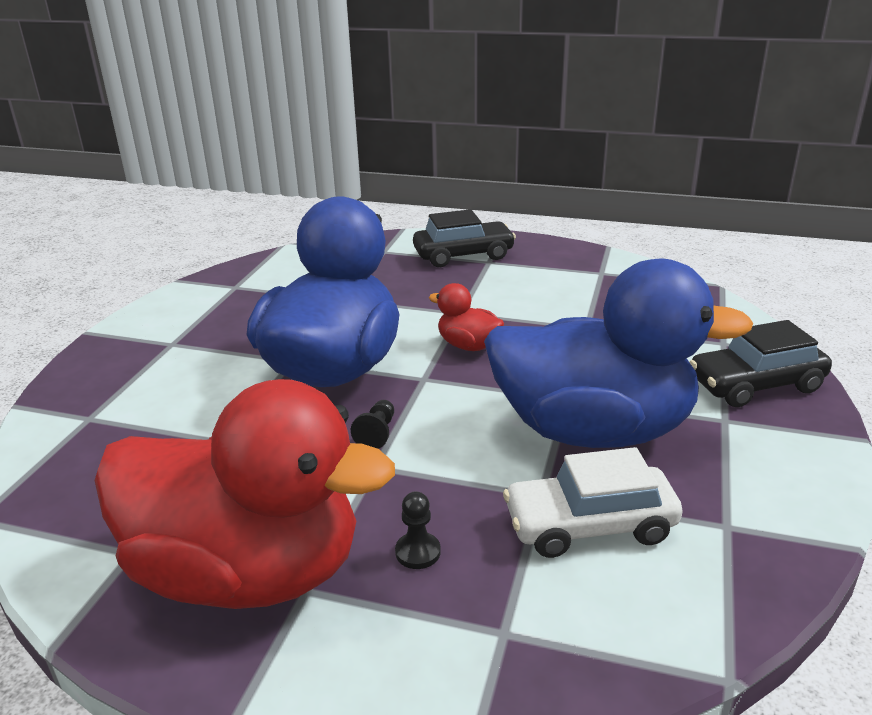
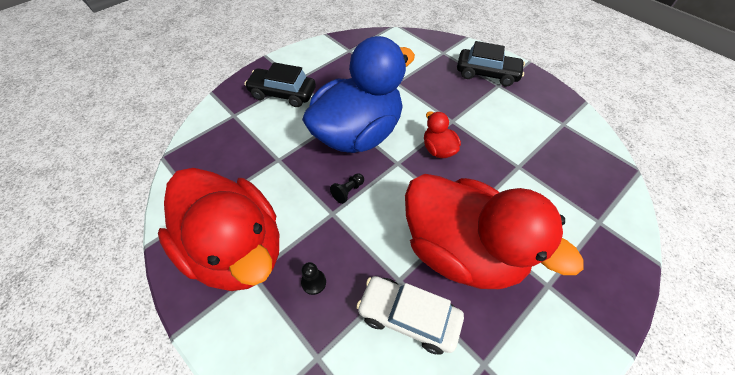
camera: 30 degrees right, 25 degrees up
blue duck [484,258,753,448] -> red duck [405,174,583,289]
black car [690,320,832,407] -> black car moved to [244,62,316,107]

